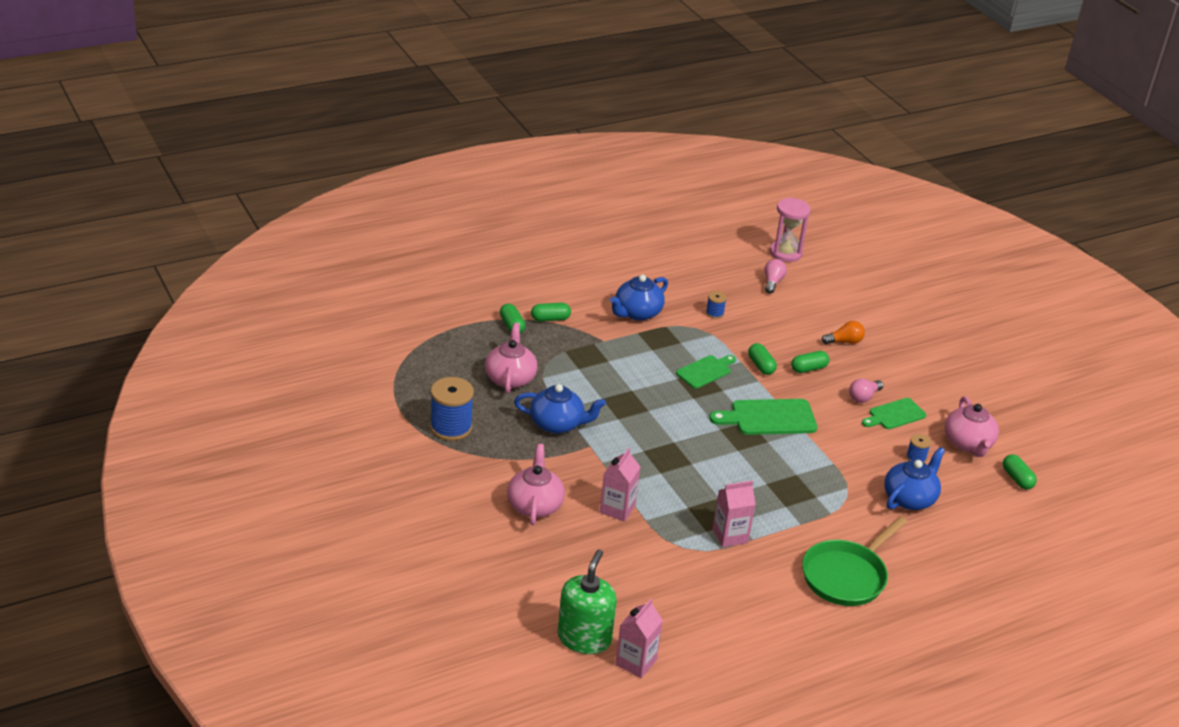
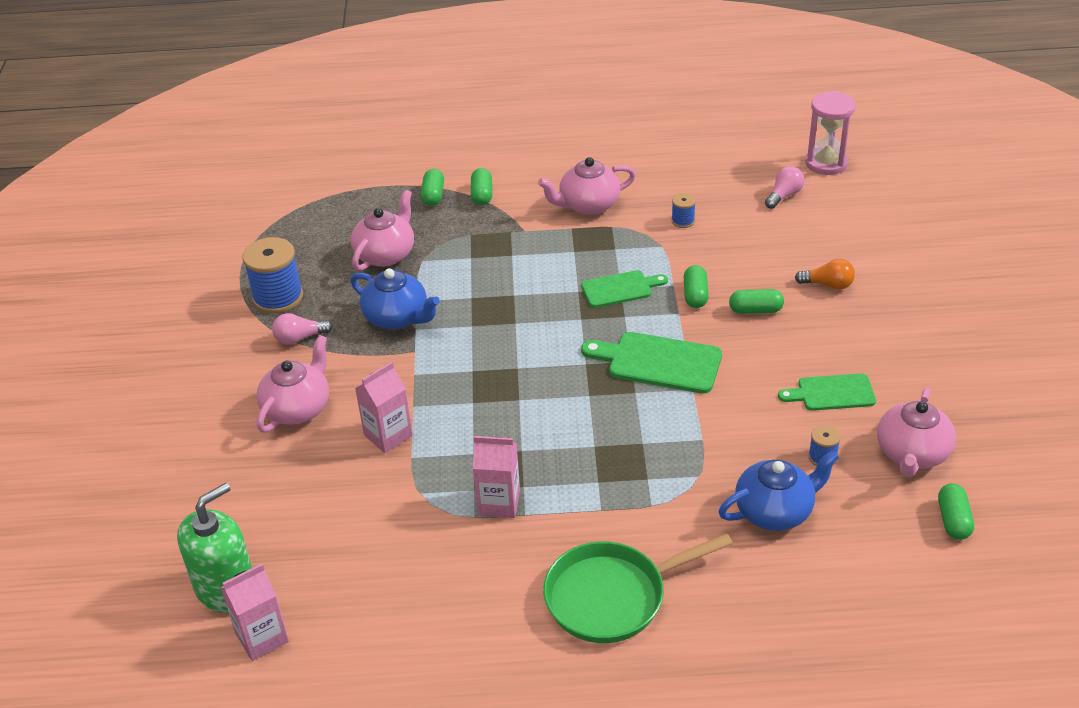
camera: 30 degrees right, 5 degrees up
green capsule [531,303,571,322] -> green capsule turned 75 degrees clockwise [471,168,492,206]
blue teapot [610,275,668,321] -> pink teapot [538,157,636,215]
pink light bulb [849,379,884,403] -> pink light bulb moved to [272,313,333,345]

